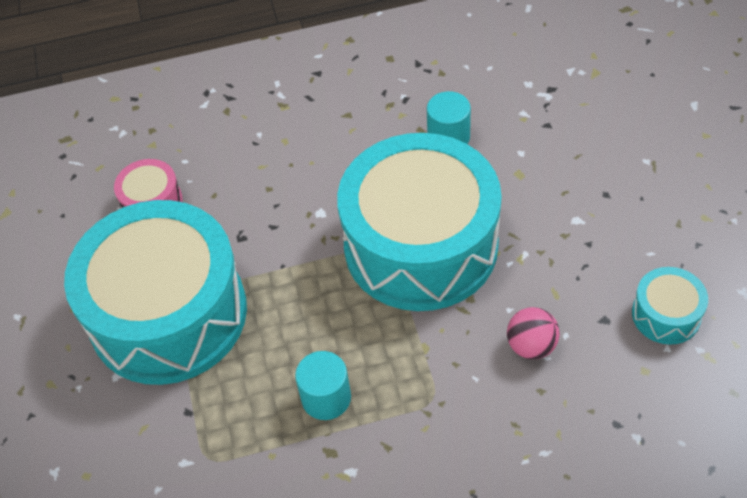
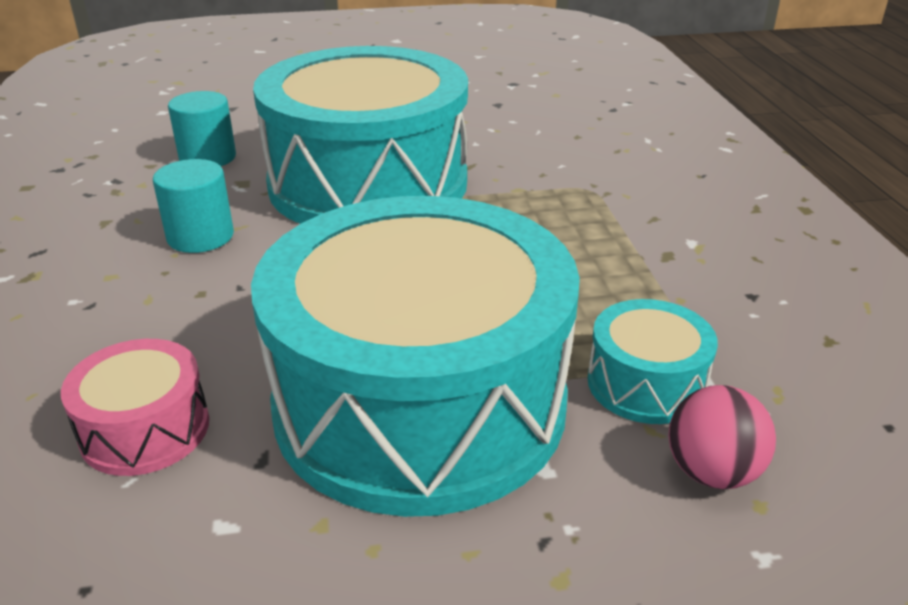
camera: 90 degrees left, 20 degrees down
turquoise cylinder [295,351,351,420] -> turquoise cylinder moved to [153,159,234,253]
pink ball [507,307,560,359] -> pink ball moved to [668,385,776,489]
turquoise drum [632,267,708,345] -> turquoise drum moved to [588,299,718,424]

